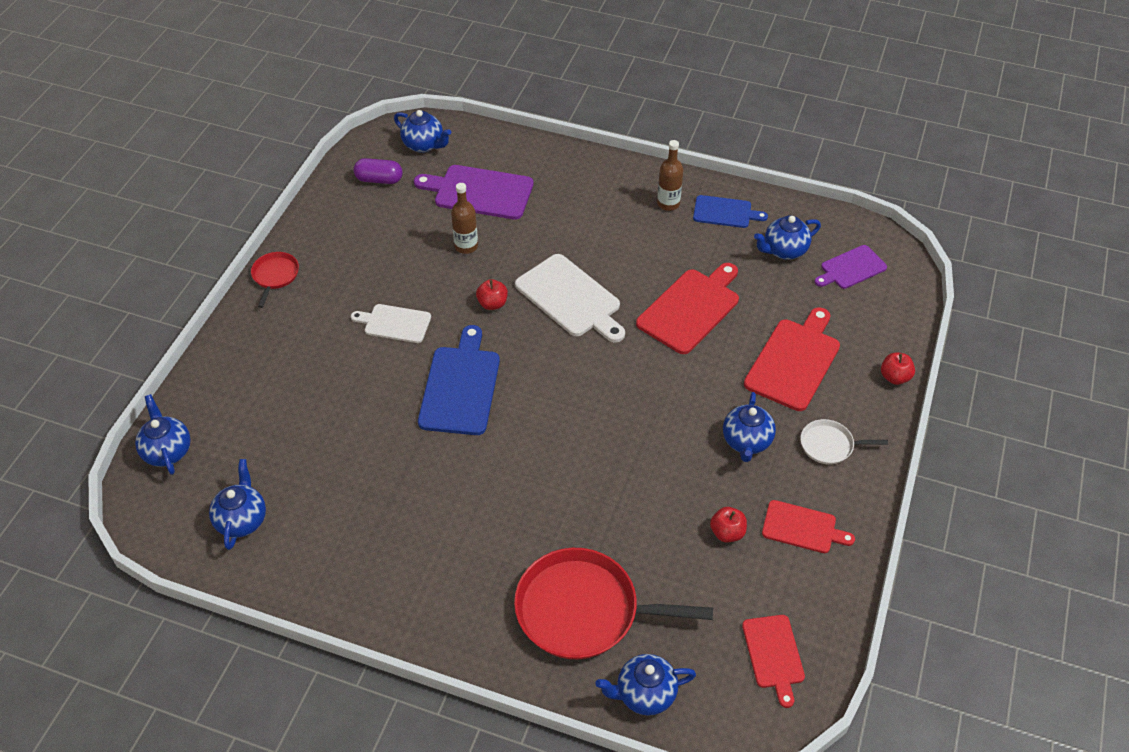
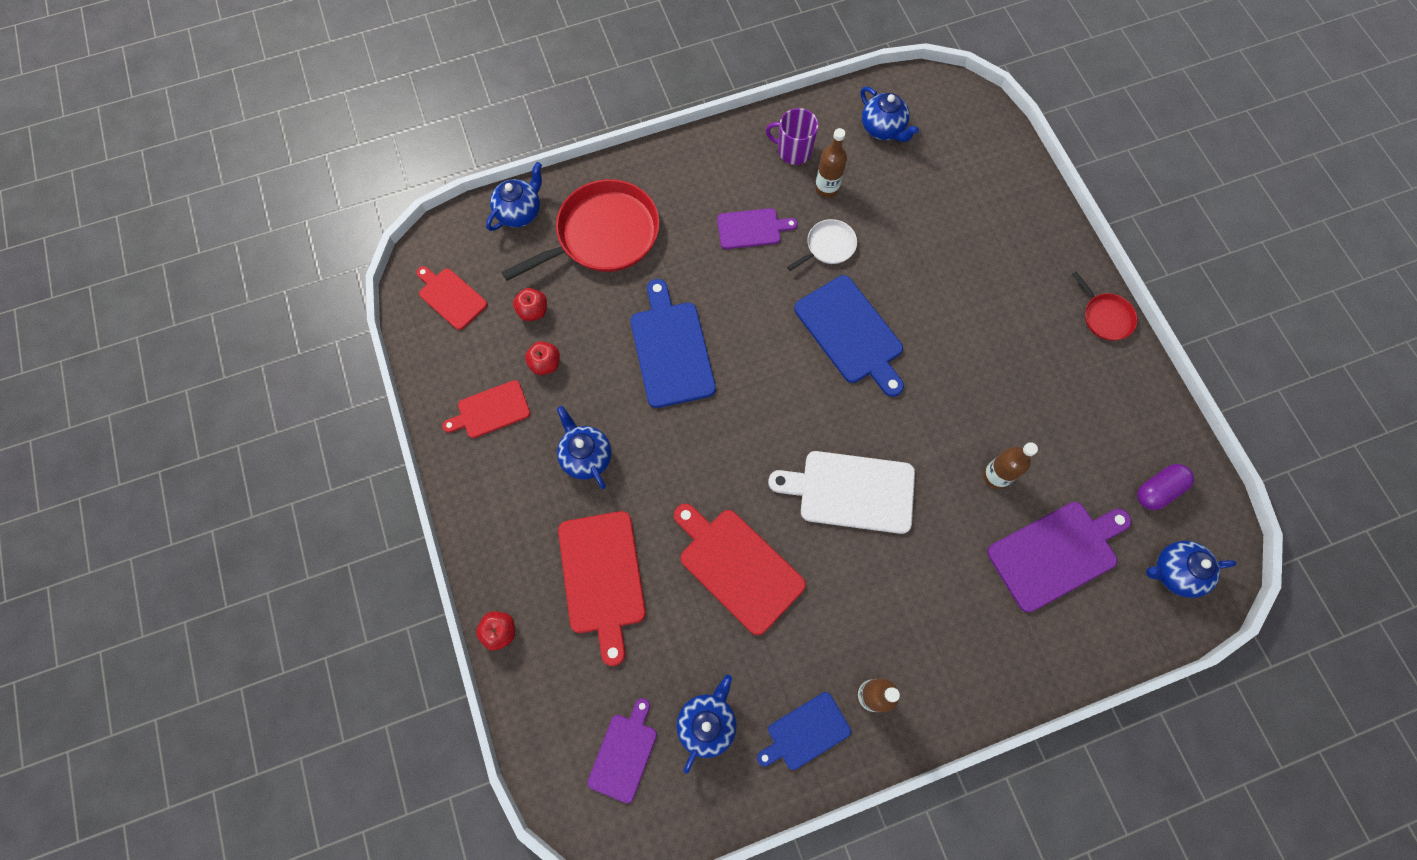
camera: 140 degrees right, 20 degrees up
blue teapot [135,394,191,475] -> none
white cutting board [351,304,431,343] -> none
red apple [476,279,508,310] -> red apple moved to [513,288,547,321]
red cutting board [636,263,739,354] -> red cutting board turned 135 degrees clockwise [674,503,806,635]
white pan [801,419,888,465] -> white pan moved to [787,219,857,271]
none -> blue cutting board [630,279,716,408]
none -> purple cutting board [717,208,798,249]
none -> purple mug [766,108,819,165]
none -> brown bottle [815,128,847,197]

